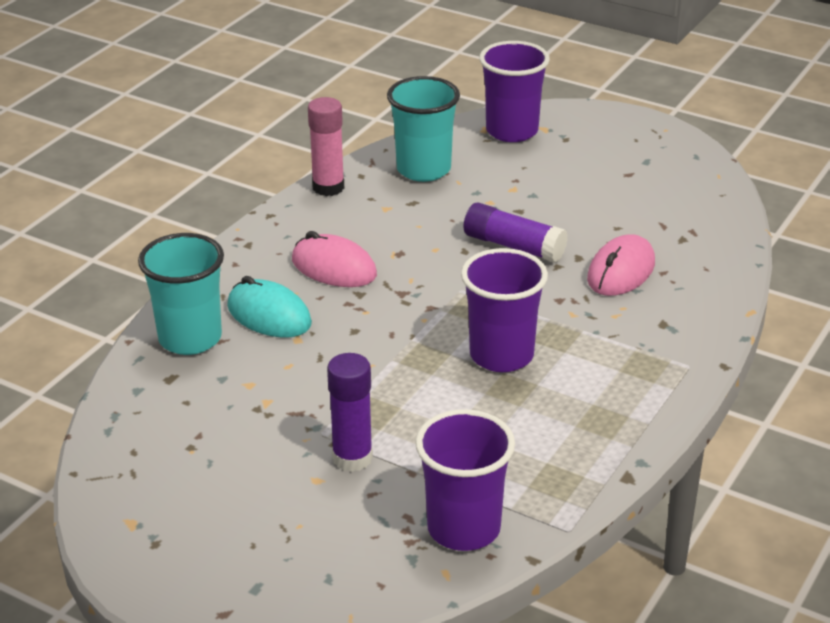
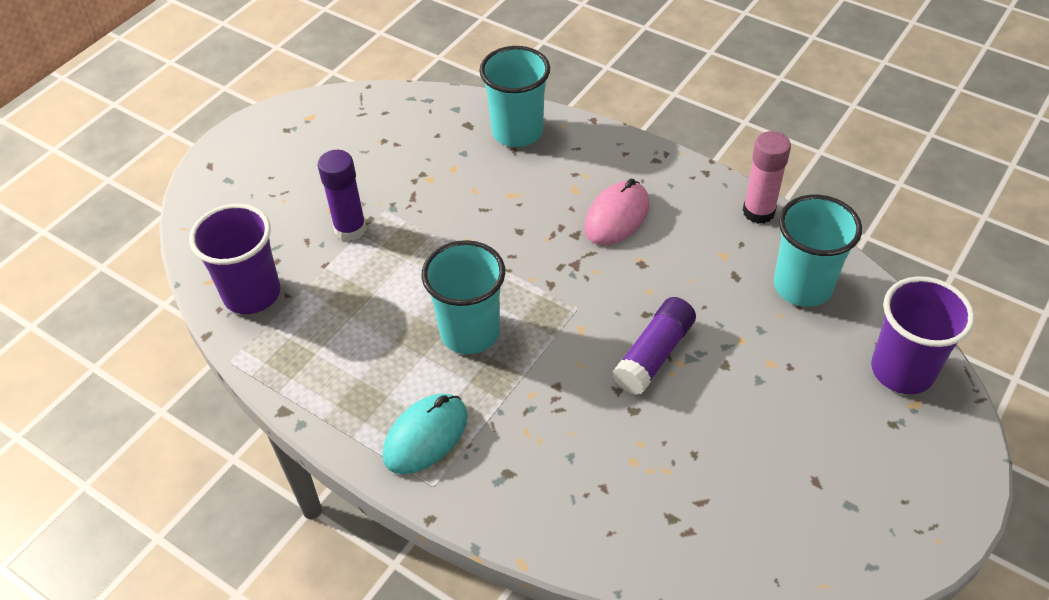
camera: 95 degrees right, 15 degrees up
turquoise mouse [227,276,312,337] -> turquoise mouse moved to [383,393,468,474]
purple cup [461,248,548,372] -> turquoise cup [422,240,505,354]
pink mouse [587,234,655,296] -> none

